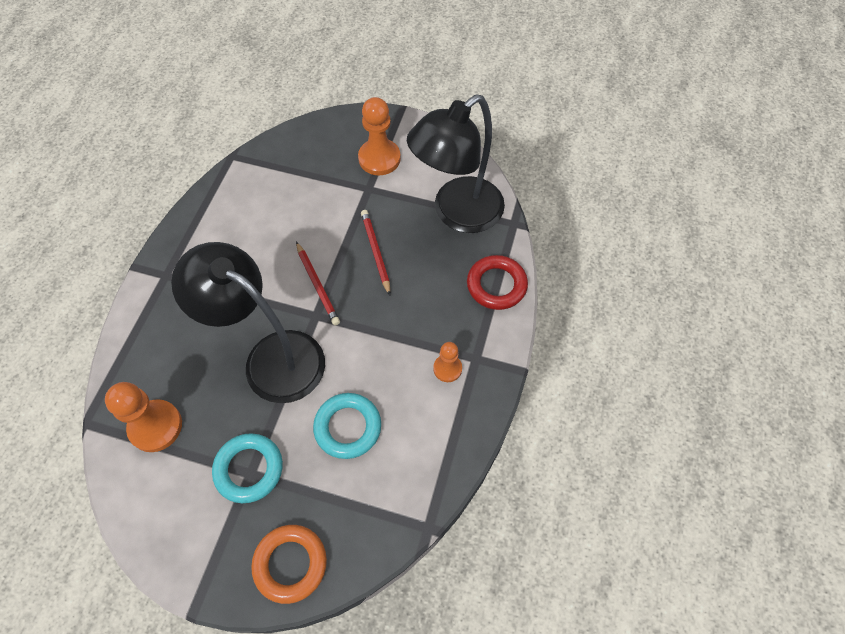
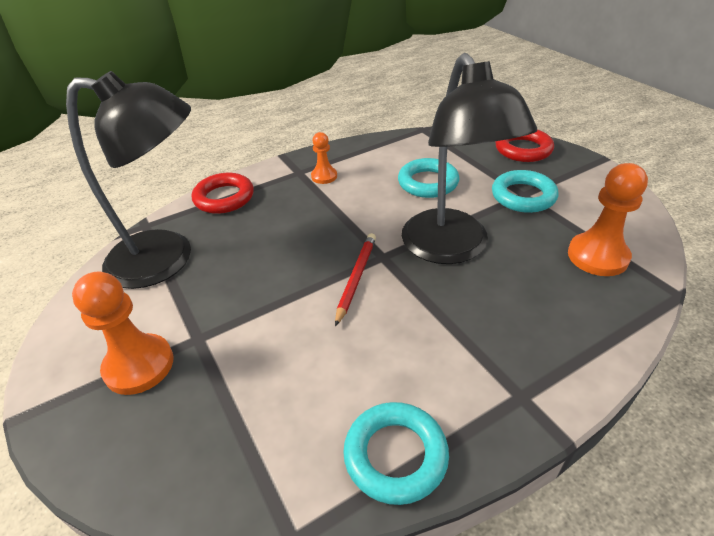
camera: 135 degrees left, 20 degrees down
orange ring [251,525,327,604] -> red ring [496,129,554,162]
red pencil [361,210,390,295] -> none
none -> turquoise ring [343,402,449,505]

